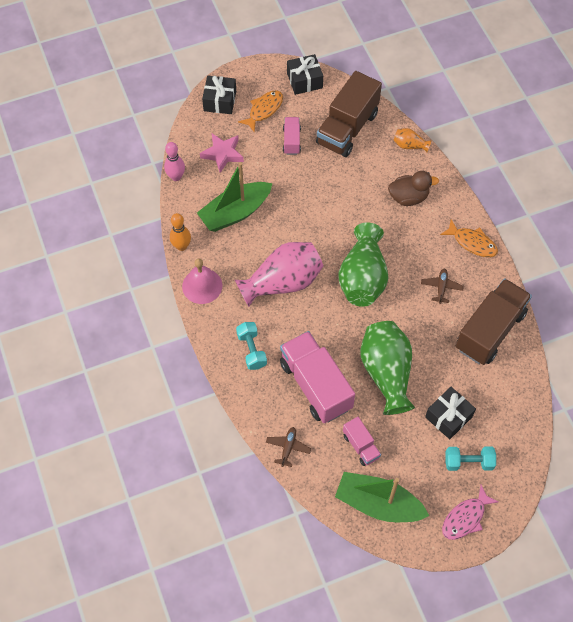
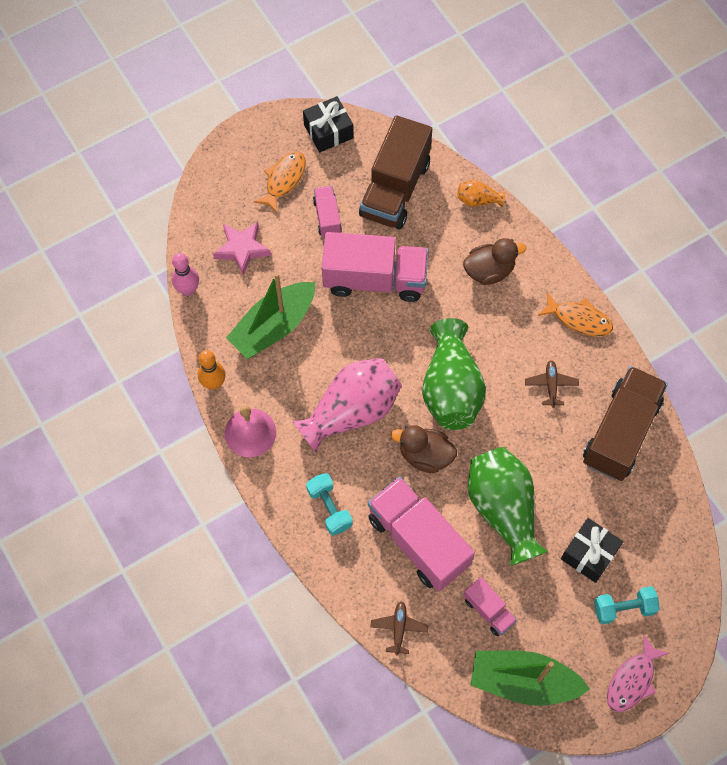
camera: 10 degrees left, 5 degrees up
black gift [202,76,236,114] -> none
none -> pink truck [322,232,429,302]
none -> brown duck [391,425,457,473]

